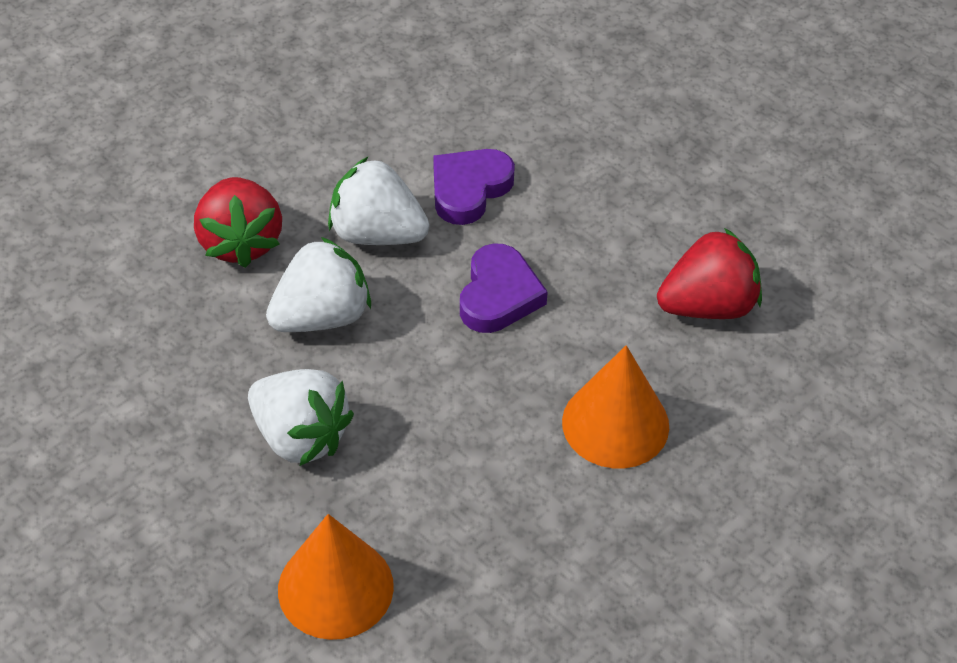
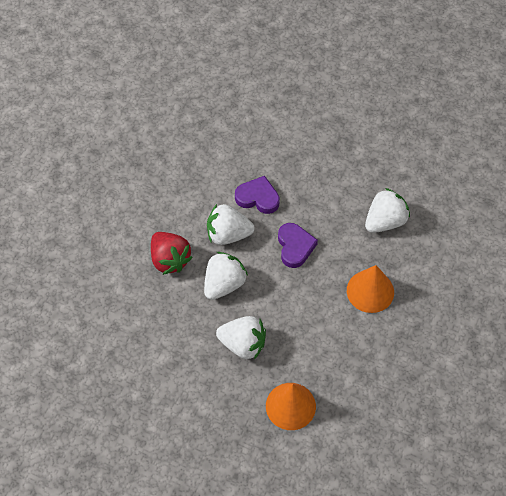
camera: 20 degrees left, 10 degrees up
purple heart [433,149,515,225] -> purple heart turned 90 degrees clockwise [235,176,280,214]
red strawberry [657,228,762,319] -> white strawberry [365,188,410,233]

